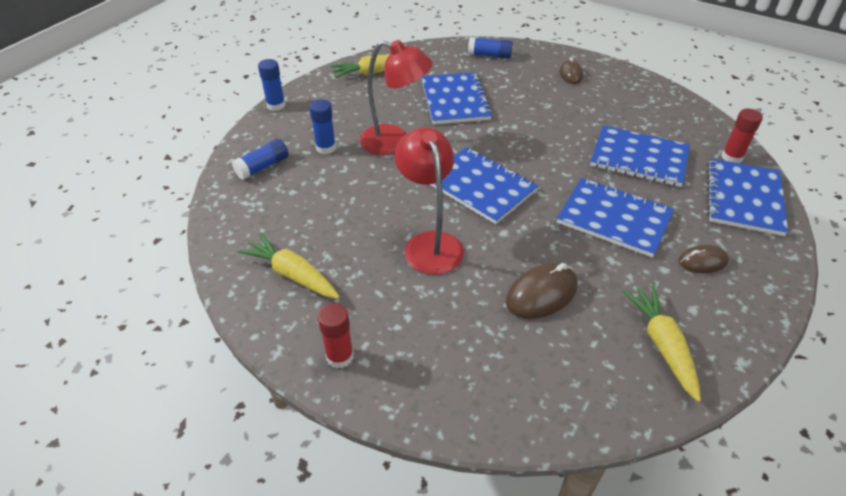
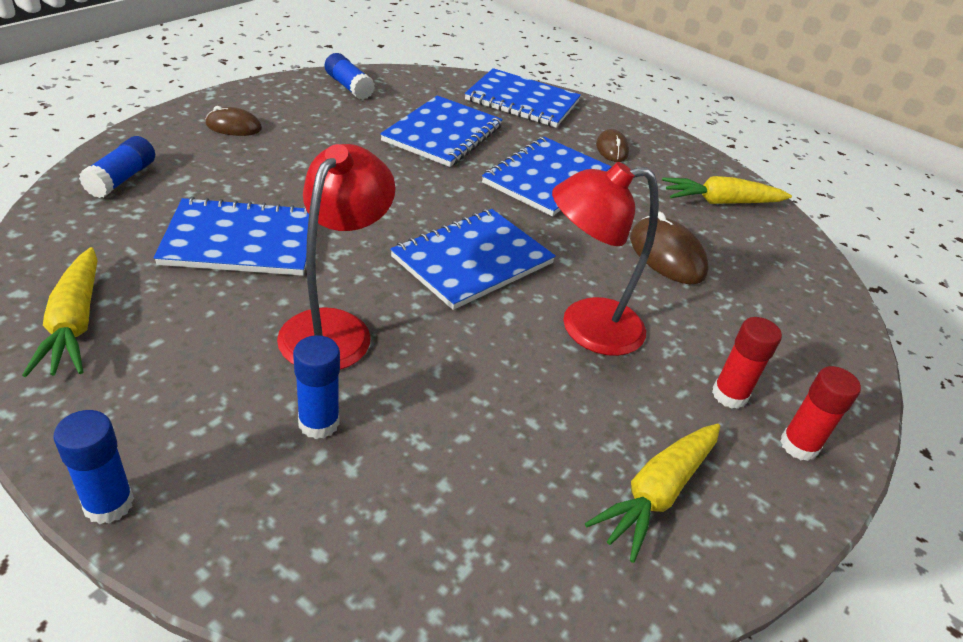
camera: 90 degrees left, 5 degrees down
blue glue stick [232,139,289,180] -> blue glue stick moved to [325,53,375,100]
red glue stick [722,109,763,163] -> red glue stick moved to [712,317,782,409]

